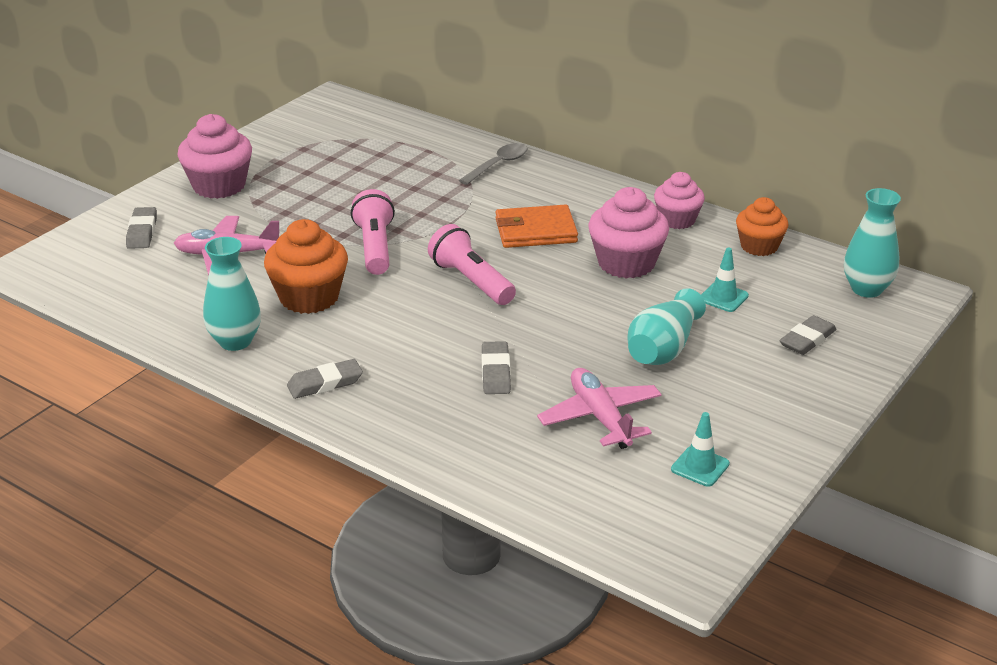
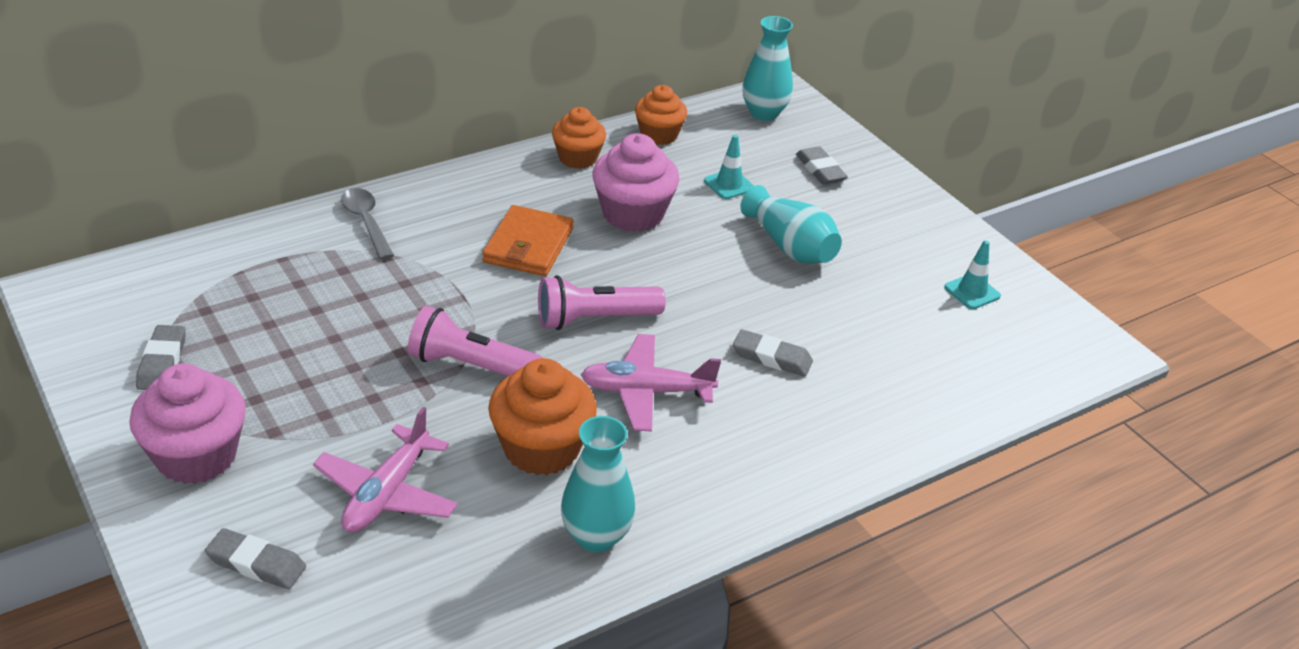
camera: 70 degrees left, 5 degrees up
grey eraser [287,359,363,399] -> grey eraser moved to [136,325,186,390]
pink plane [537,368,662,449] -> pink plane moved to [581,334,721,432]
pink cupcake [654,172,705,229] -> orange cupcake [552,107,606,169]

